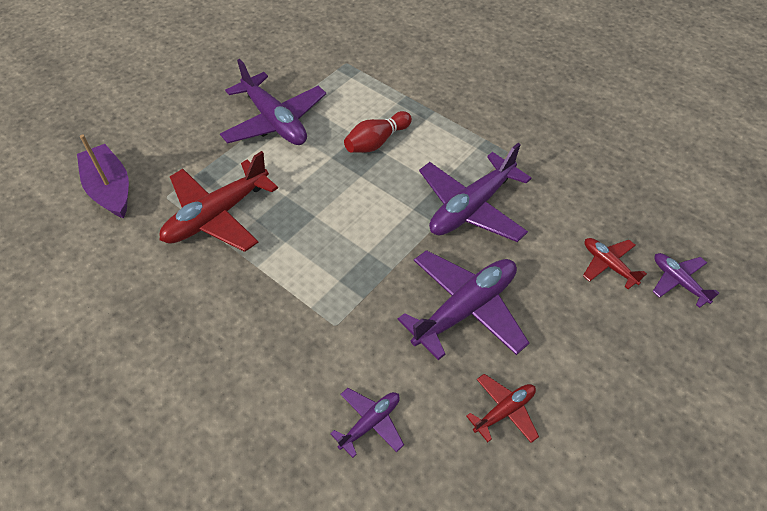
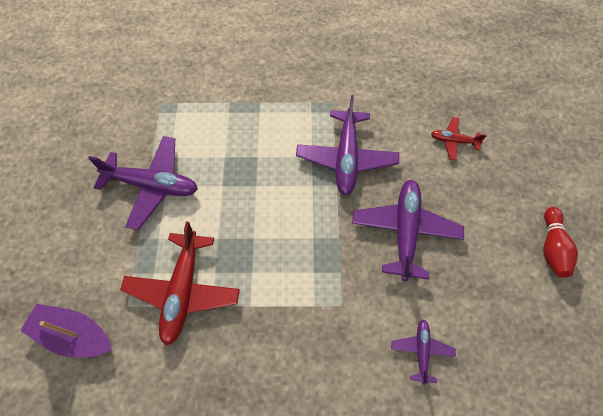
camera: 40 degrees left, 10 degrees up
red bowling pin [344,111,412,153] -> red bowling pin moved to [543,207,578,278]
red plane [466,374,539,443] -> none
purple plane [652,253,719,308] -> none

